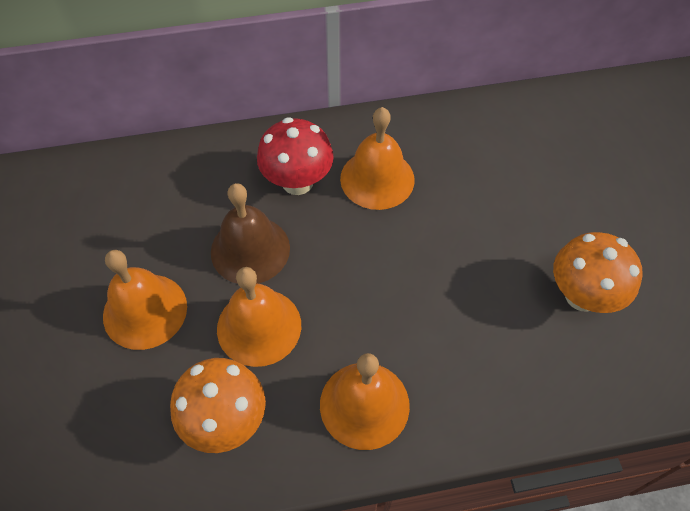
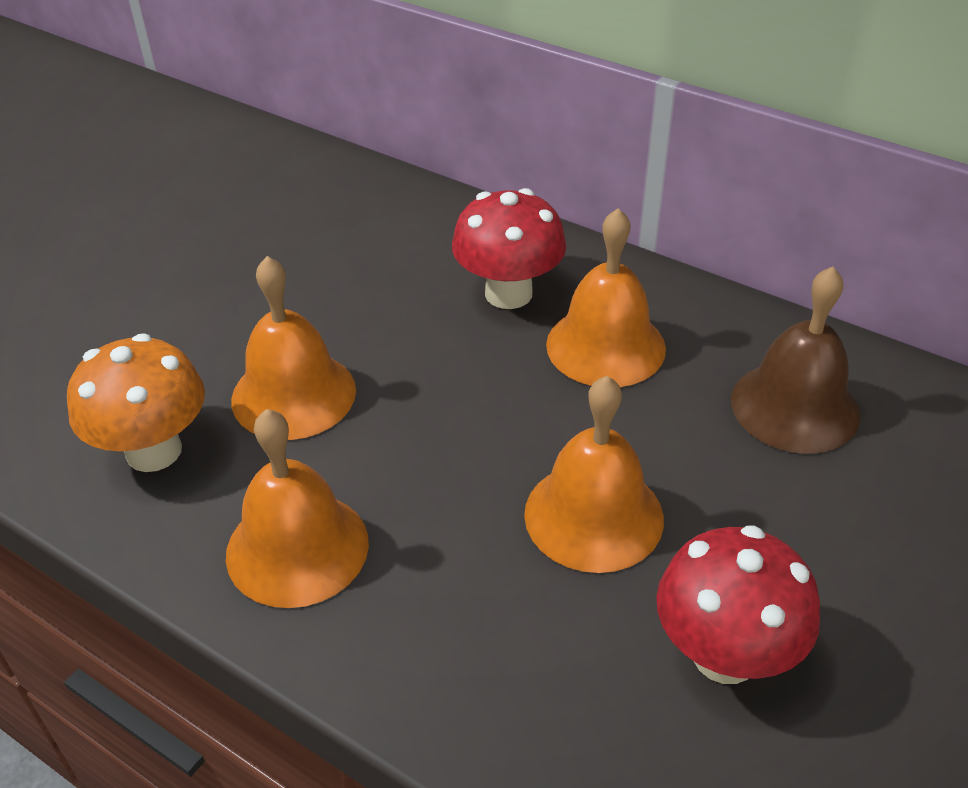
camera: 45 degrees right, 15 degrees down
orange bell [103,250,187,350] -> orange bell moved to [524,376,664,573]
brown bell [211,183,290,284] -> brown bell moved to [731,266,861,454]
orange mushroom [553,232,643,313] -> red mushroom [656,526,820,684]

